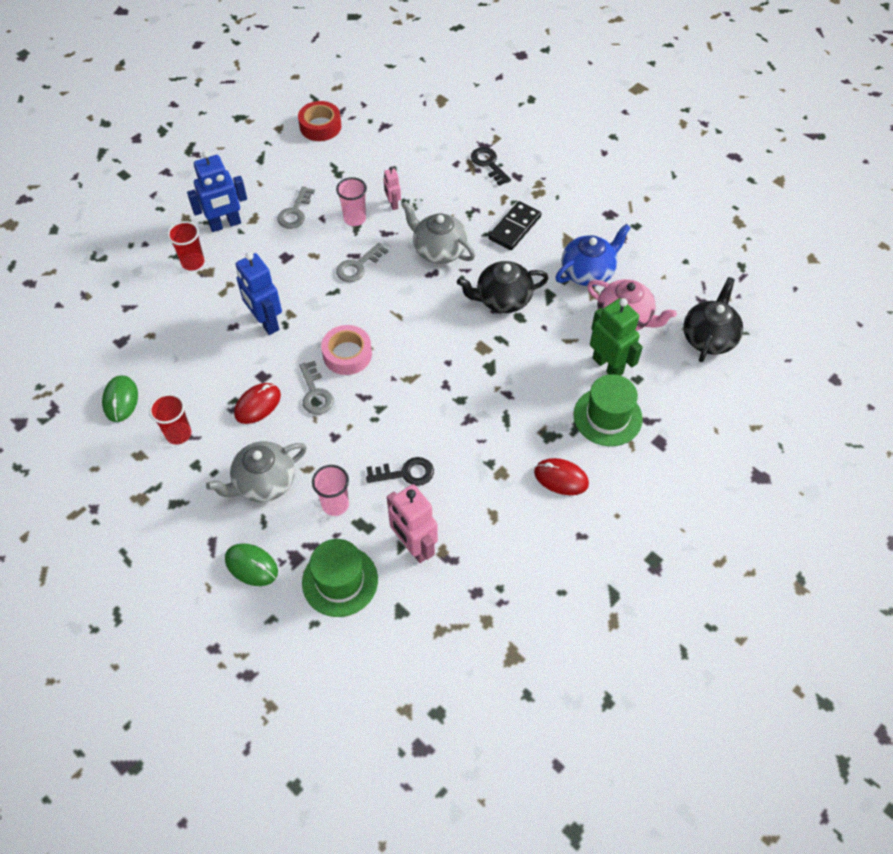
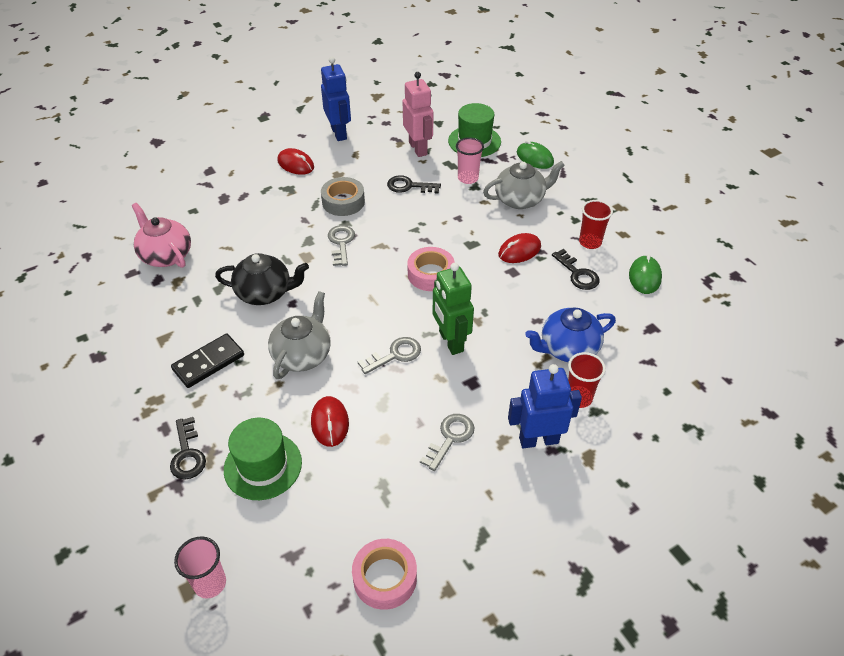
camera: 165 degrees left, 10 degrees down
blue robot [235,252,282,335] -> blue robot moved to [321,57,351,141]
red tape [298,101,341,141] -> pink tape [352,539,417,610]
grey key [299,361,334,415] -> grey key moved to [328,225,355,266]
pink cup [336,177,367,226] -> pink cup moved to [174,536,226,599]
pink robot [384,167,401,210] -> red mouse [311,396,349,447]
grey teapot [402,201,475,264] -> grey teapot turned 120 degrees counterclockwise [268,291,331,379]
blue teapot [555,224,631,286] -> blue teapot moved to [525,308,616,362]
green hat [573,374,643,446] -> green hat moved to [224,418,302,500]
green robot [590,298,643,376] -> green robot moved to [433,263,474,355]
black teapot [683,277,743,362] -> none
none -> grey tape [321,177,365,216]
none -> black key [552,249,600,290]

